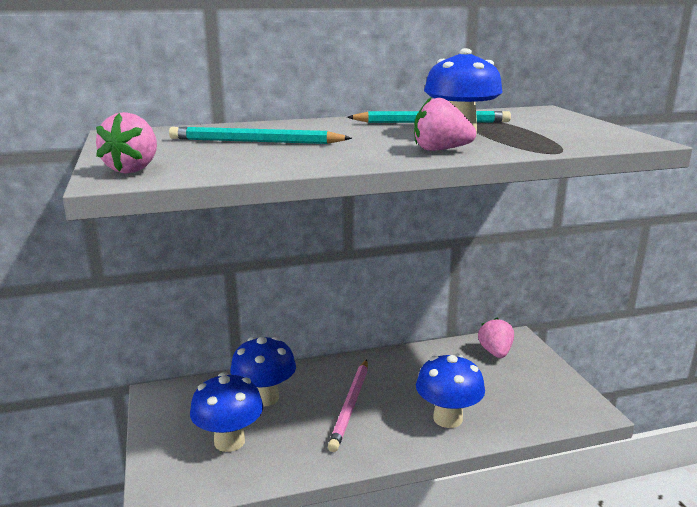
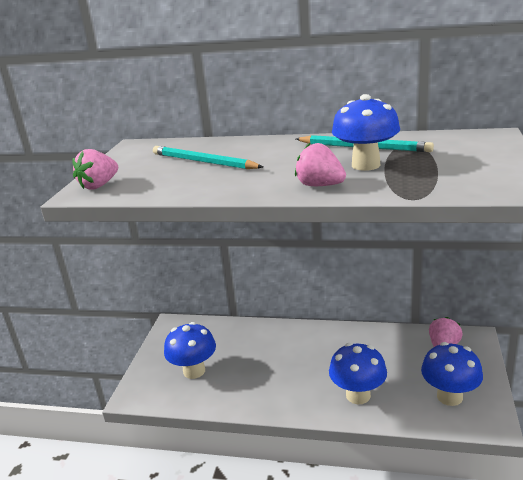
camera: 30 degrees right, 5 degrees up
blue mushroom [230,337,296,407] -> blue mushroom moved to [421,342,483,406]
pink pencil [328,359,368,452] -> none

